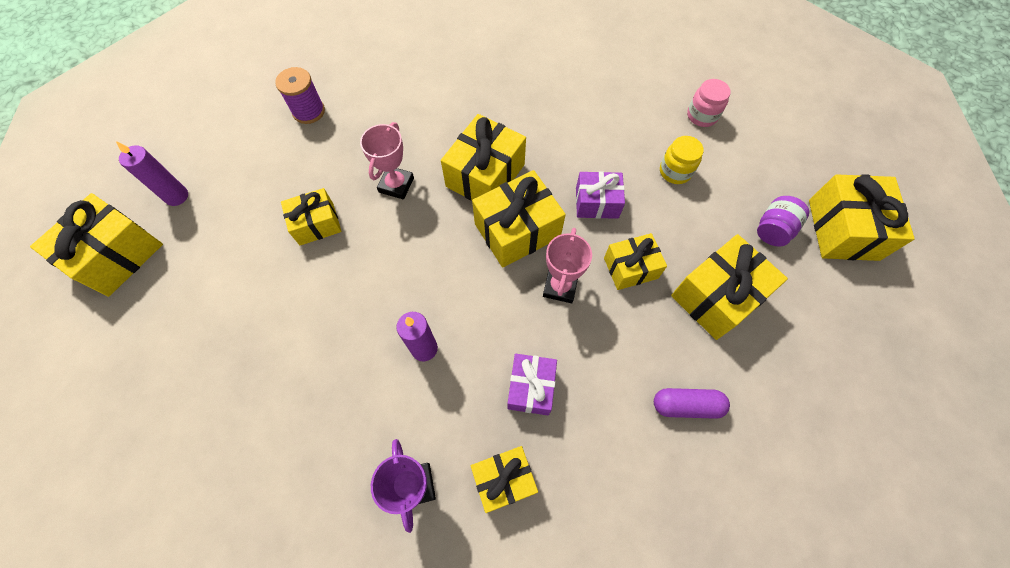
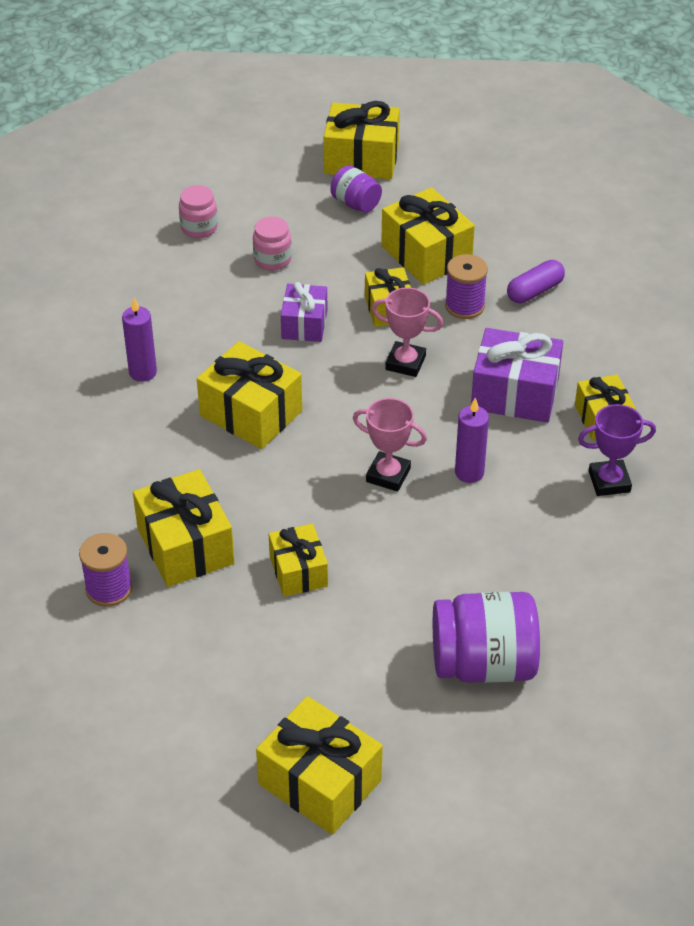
camera: 85 degrees left, 20 degrees down
purple candle [116,141,188,206] -> purple candle moved to [122,298,157,382]
pink trophy [360,122,414,199] -> pink trophy moved to [353,398,427,492]
yellow gift [472,170,566,268] -> yellow gift moved to [133,469,235,587]
purple gift [507,354,557,415] -> purple gift [471,328,563,423], size x1.58
purple capsule [654,388,730,419] -> purple capsule turned 45 degrees clockwise [507,260,565,303]
yellow jar [660,136,704,184] -> pink jar [253,216,292,270]
none -> purple jar [433,592,540,683]
none -> purple spool [445,254,488,319]

